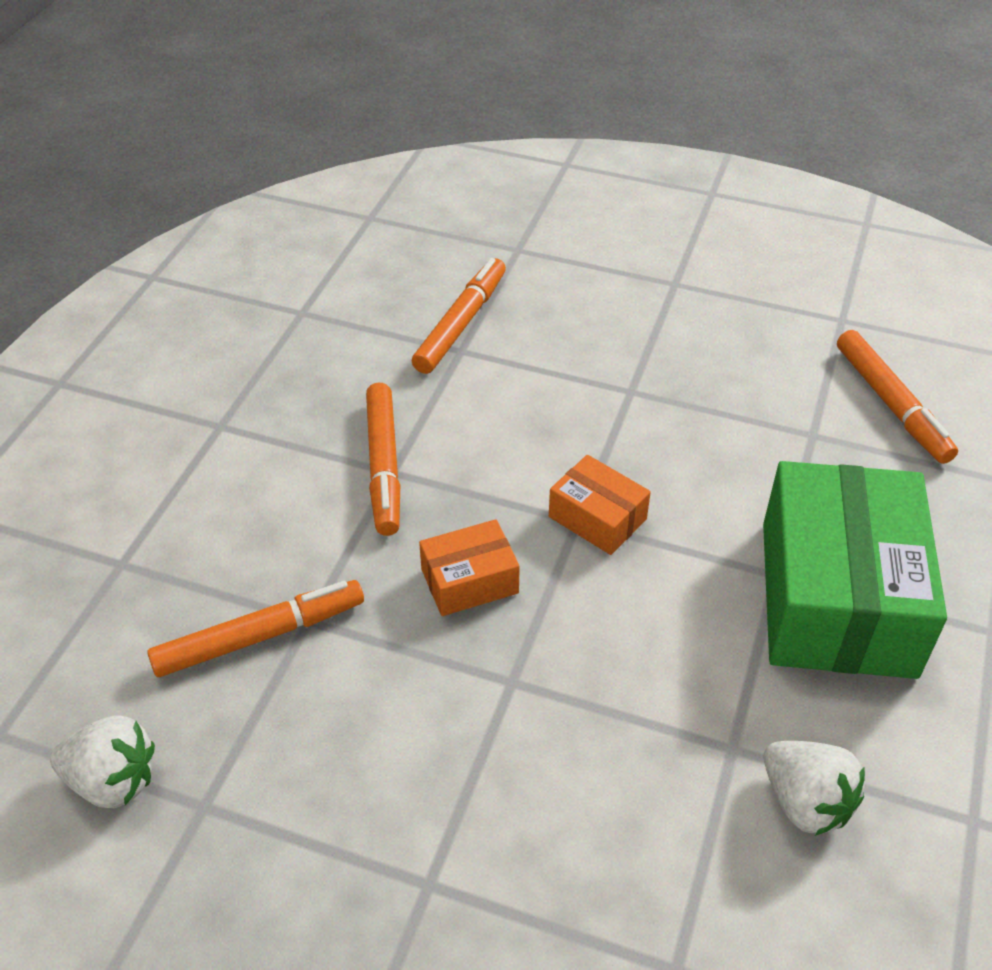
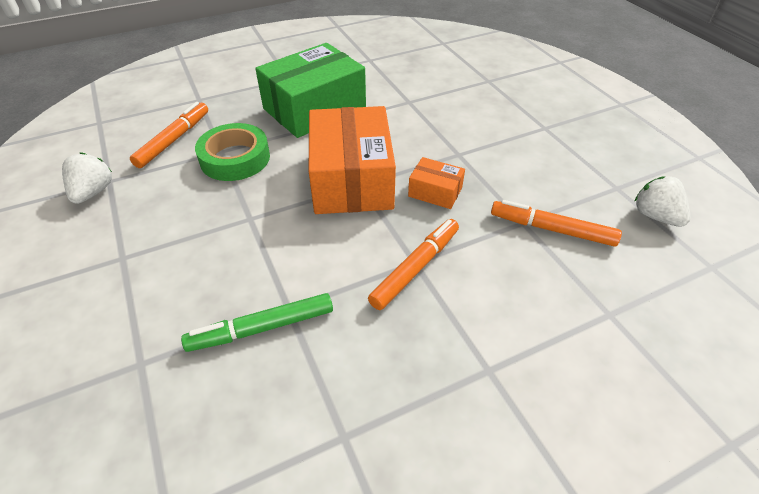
camera: 135 degrees left, 0 degrees up
orange marker [412,258,506,374] -> green marker [181,293,333,352]
orange box [549,455,651,555] -> orange box [309,106,396,214], size x2.18
white strawberry [764,741,865,836] -> white strawberry moved to [62,152,112,204]
none -> green tape [195,123,270,181]

